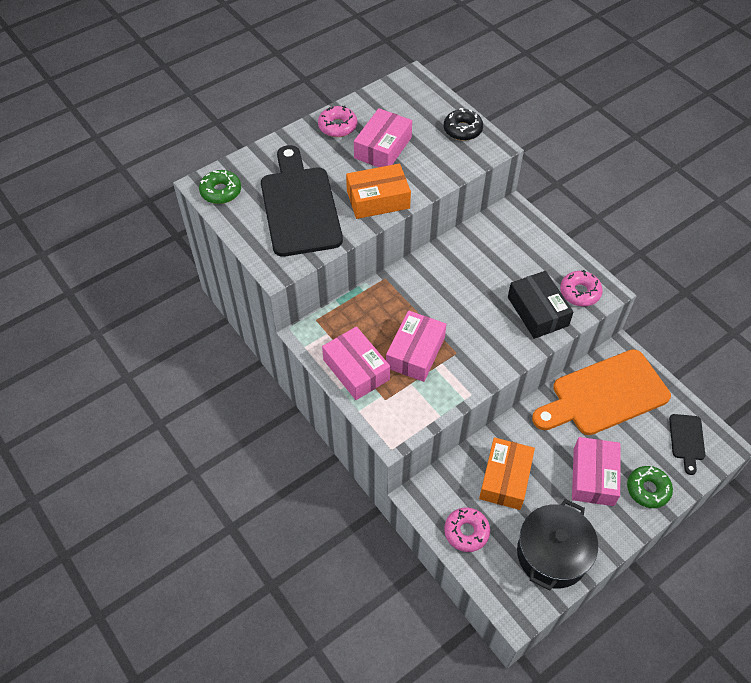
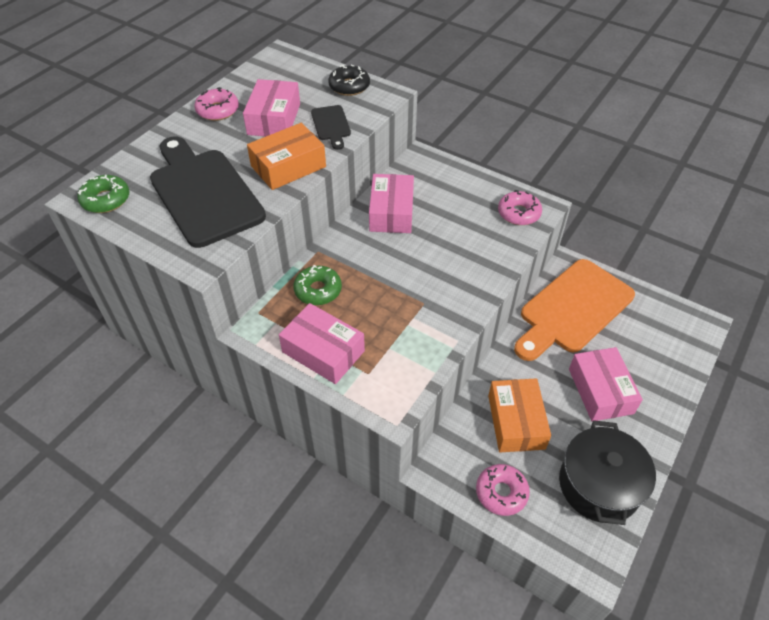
camera: 20 degrees left, 5 degrees down
pink box [386,311,446,382] -> pink box moved to [369,174,414,233]
black box [508,271,574,339] -> none
green donut [627,466,673,508] -> green donut moved to [293,265,342,305]
black cutting board [669,414,705,475] -> black cutting board moved to [311,105,351,150]

